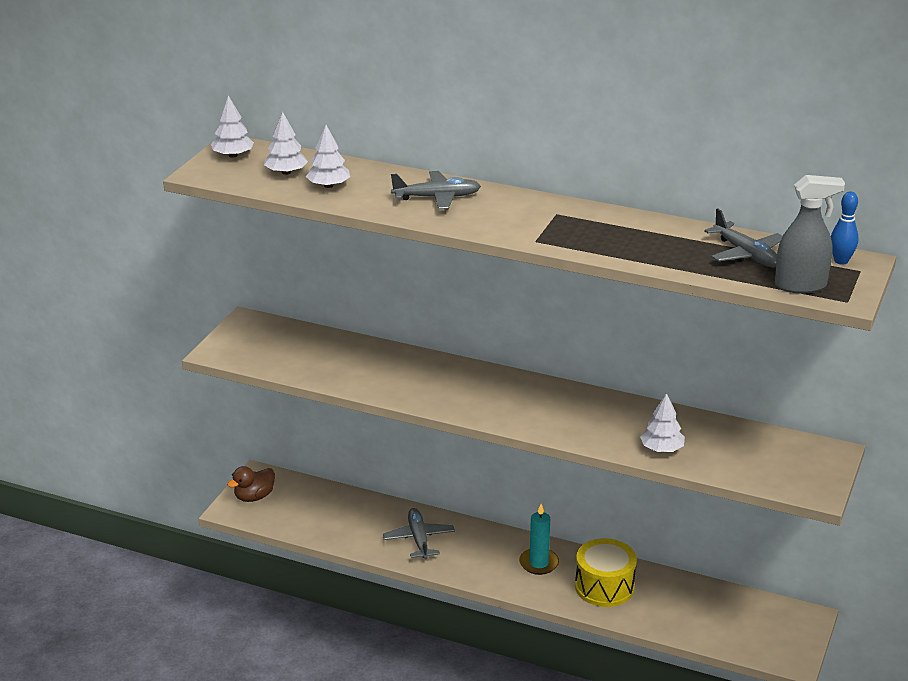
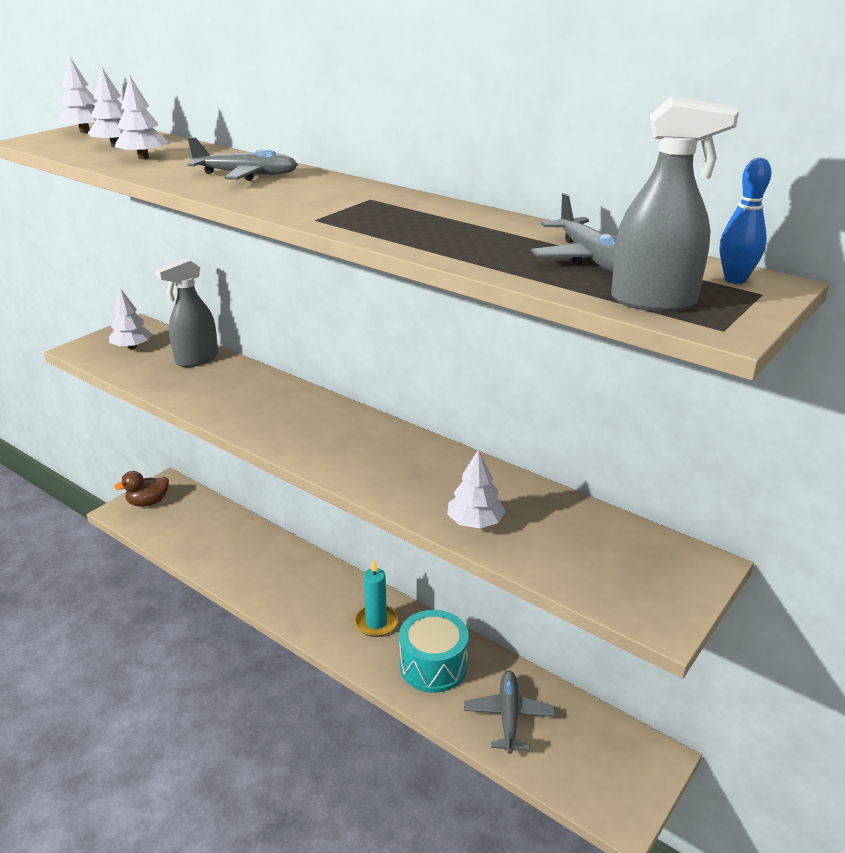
camera: 15 degrees right, 0 degrees up
grey plane [383,508,455,559] -> grey plane moved to [464,671,555,754]
yellow drum [575,538,637,607] -> turquoise drum [399,610,469,693]
none -> white tree [109,288,152,349]
none -> grey spray bottle [155,258,218,367]

